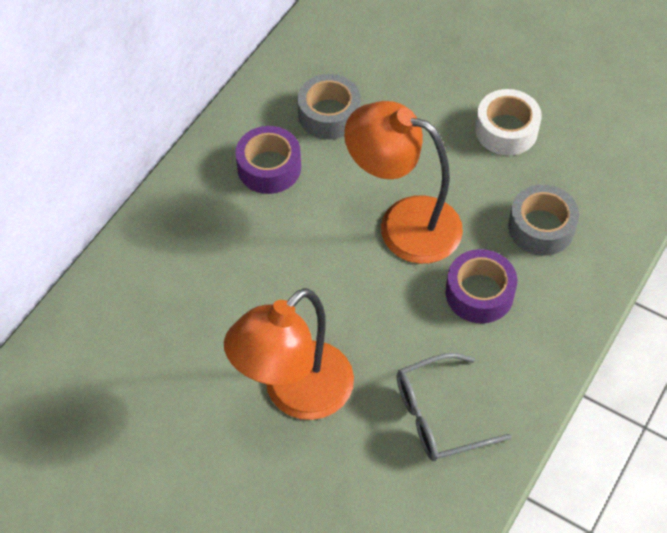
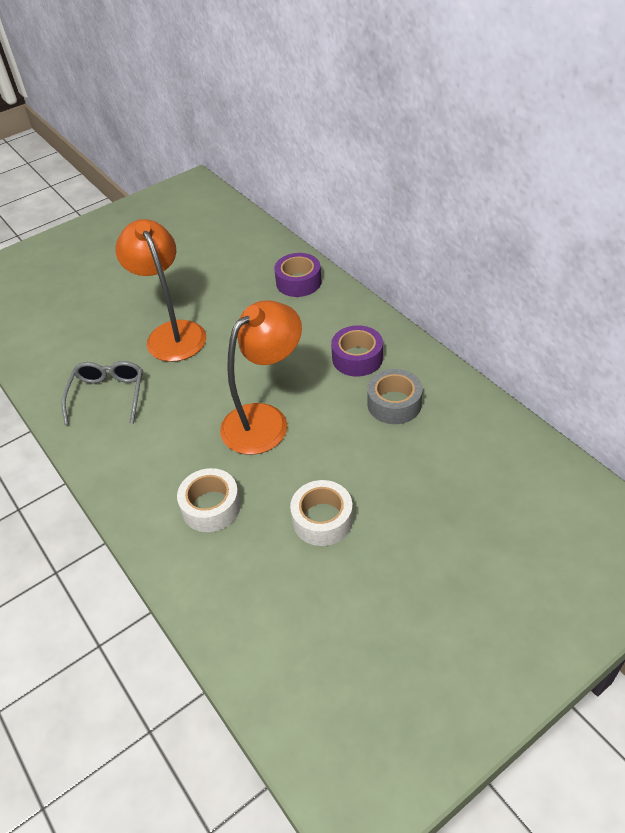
camera: 115 degrees right, 10 degrees down
purple tape [445,249,517,323] -> purple tape moved to [274,253,321,297]
grey tape [508,185,579,256] -> white tape [177,468,241,532]

